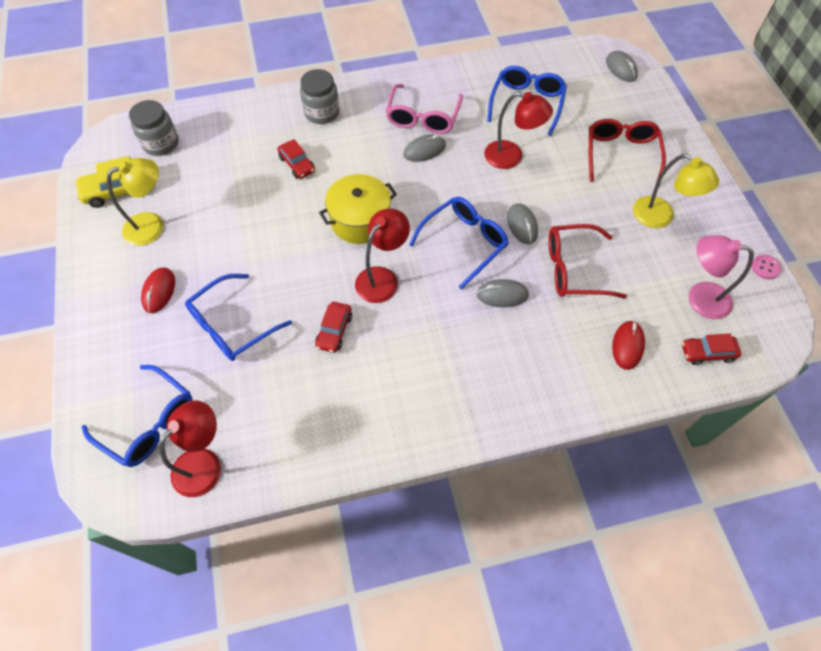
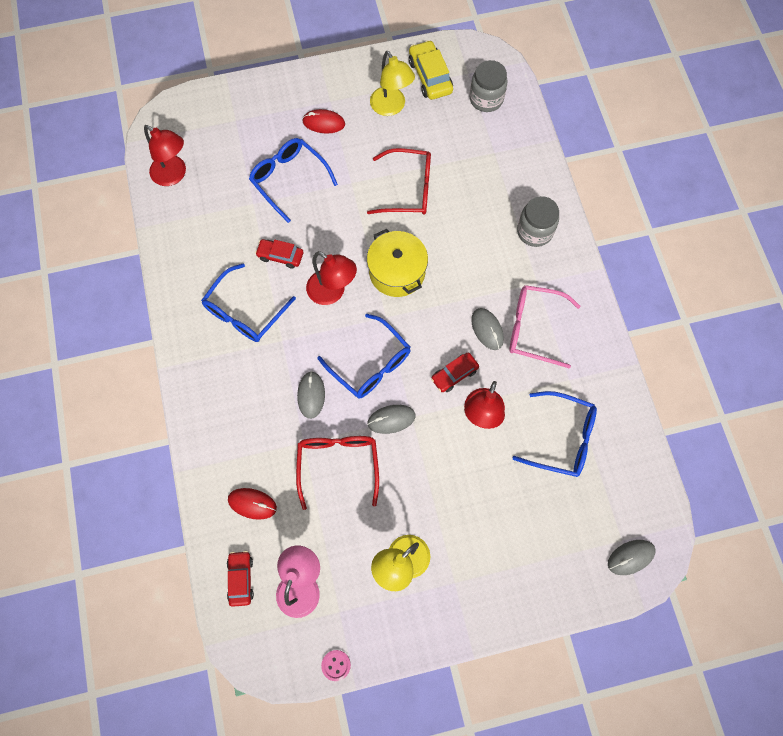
camera: 90 degrees right, 10 degrees up
blue glasses [82,365,192,467] -> blue glasses moved to [201,264,296,342]
red car [277,139,315,179] -> red car moved to [431,352,479,392]
red glasses [589,119,666,186] -> red glasses moved to [367,148,431,215]

